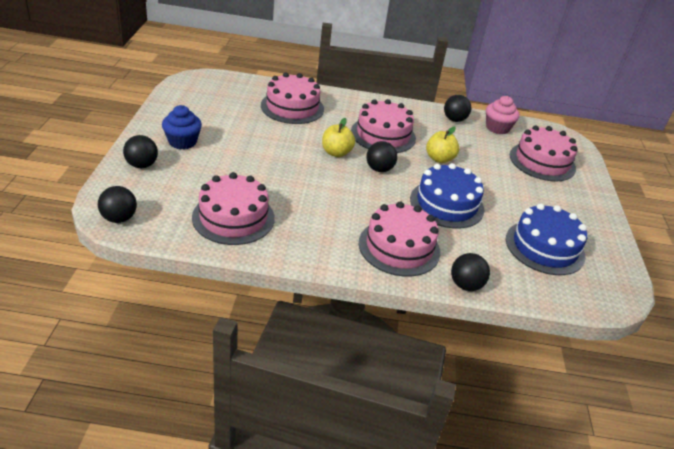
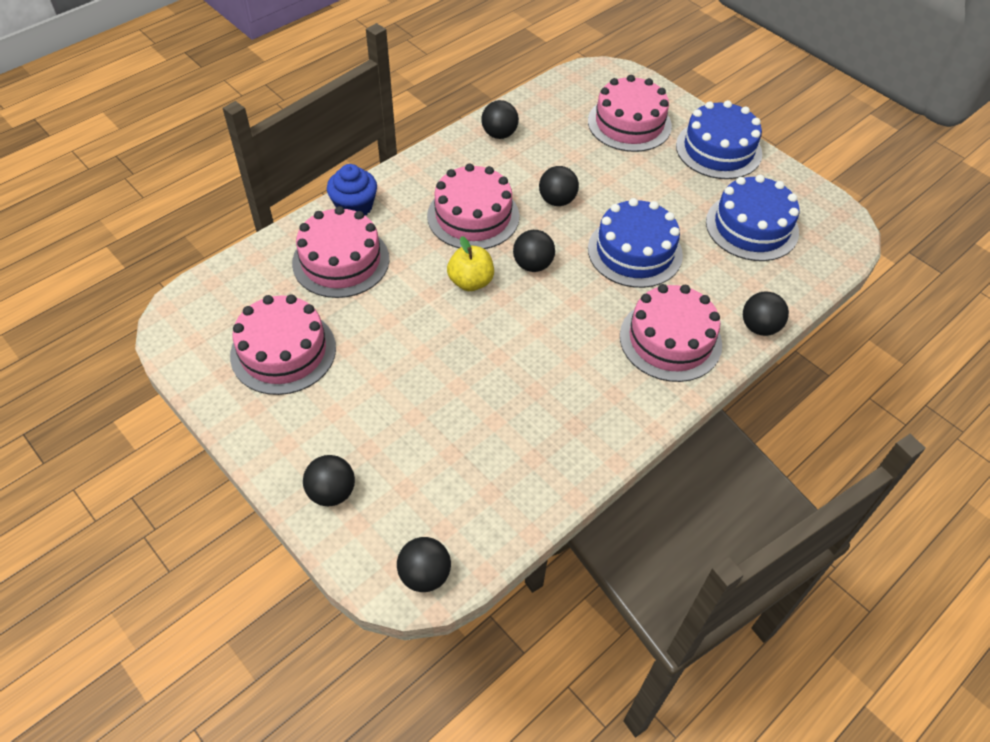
camera: 45 degrees left, 15 degrees up
blue cupcake [162,105,202,149] -> blue cupcake moved to [327,164,377,215]
pink cake [192,172,275,245] -> pink cake moved to [230,295,336,395]
yellow apple [426,127,459,163] -> black ball [539,166,579,206]
pink cupcake [486,96,519,134] -> none
none -> blue cake [676,100,762,179]

